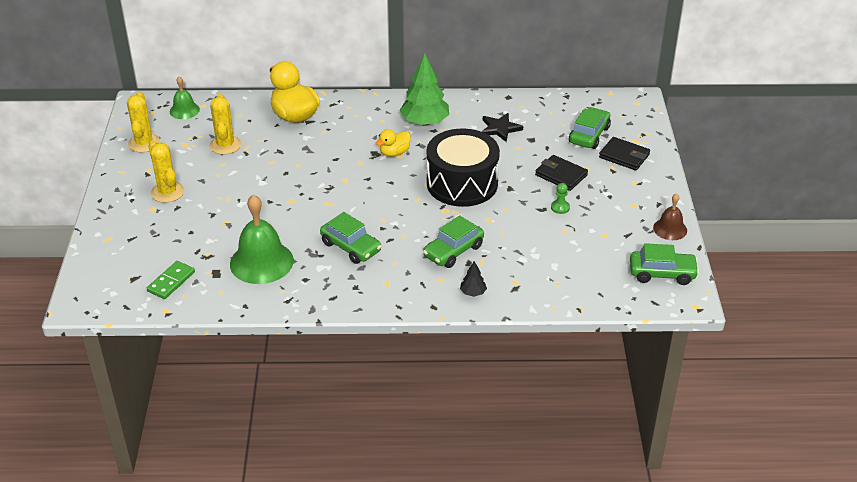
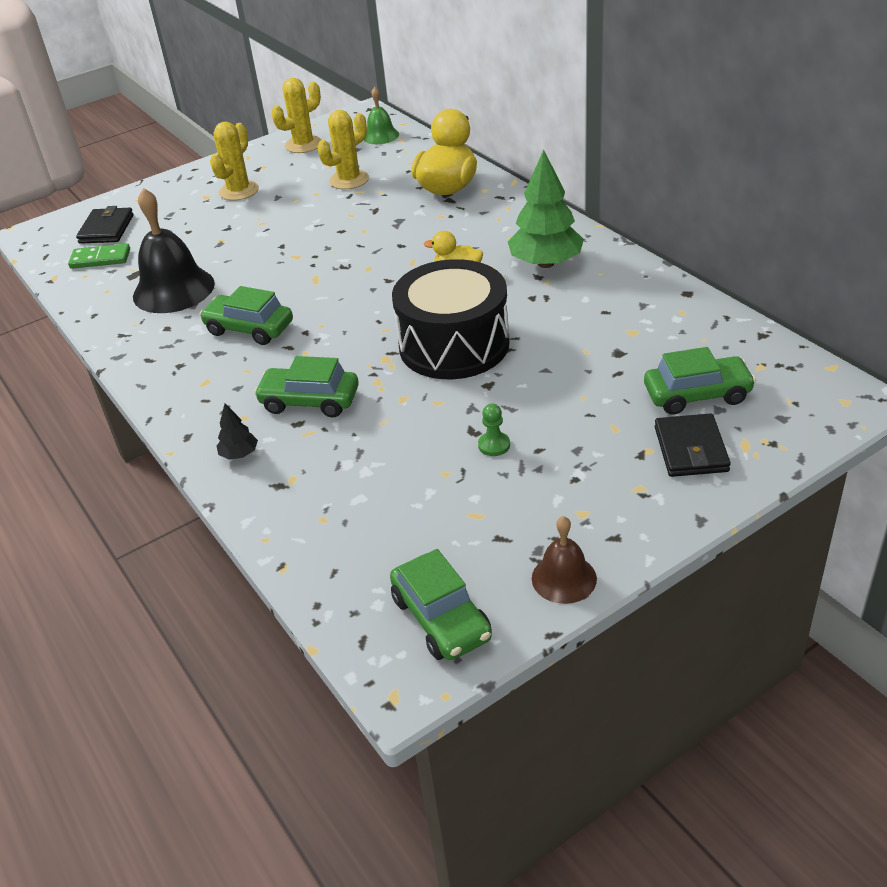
camera: 60 degrees right, 0 degrees up
green bell [230,194,294,284] -> black bell [133,188,215,313]
green car [320,212,382,264] -> green car turned 105 degrees clockwise [199,286,293,345]
black star [482,113,523,142] -> none
black wallet [535,155,588,191] -> black wallet moved to [76,206,134,244]

